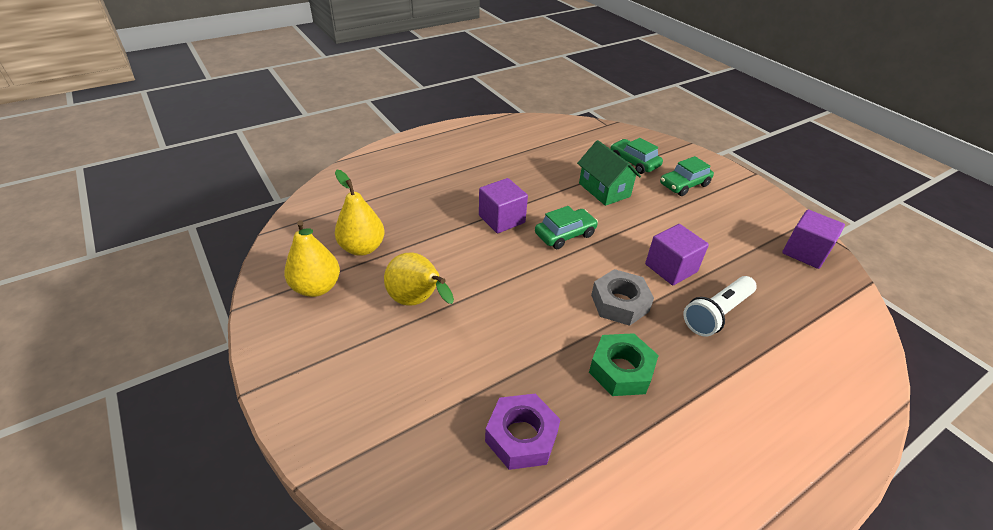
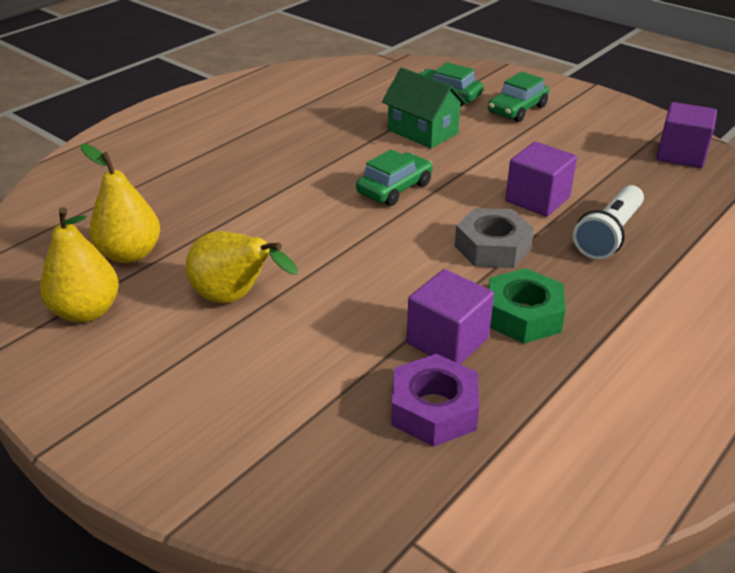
camera: 15 degrees left, 5 degrees down
purple cube [479,178,528,233] -> purple cube moved to [407,269,494,364]

